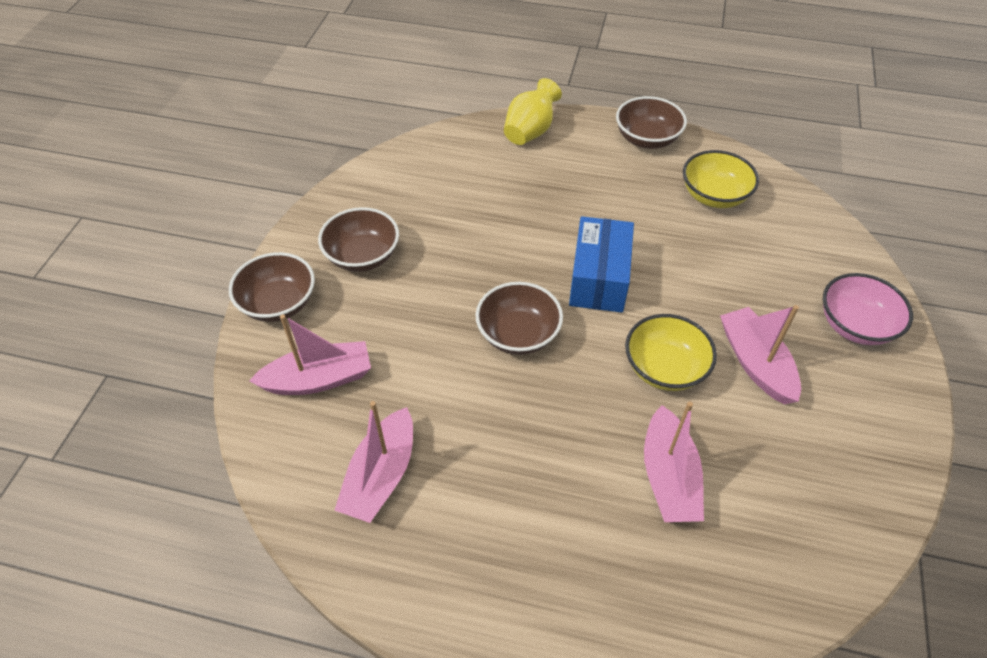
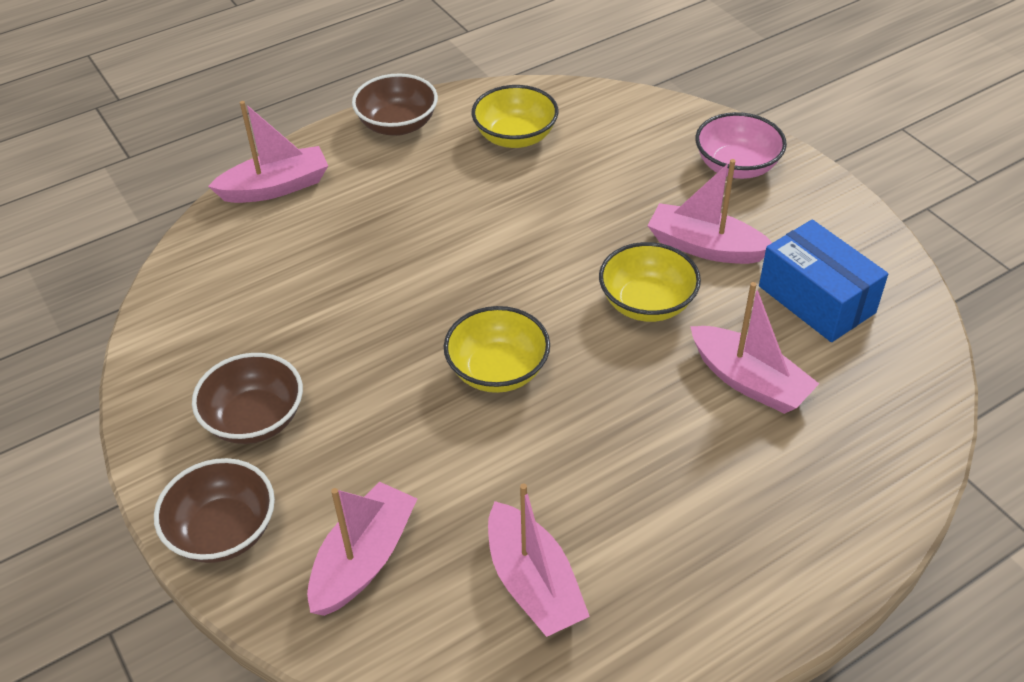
camera: 45 degrees left, 5 degrees down
brown bowl [475,282,563,355] -> yellow bowl [444,306,550,393]
yellow vase [504,78,562,145] -> pink boat [208,101,328,203]
blue box [569,216,634,313] -> blue box moved to [759,219,888,342]

